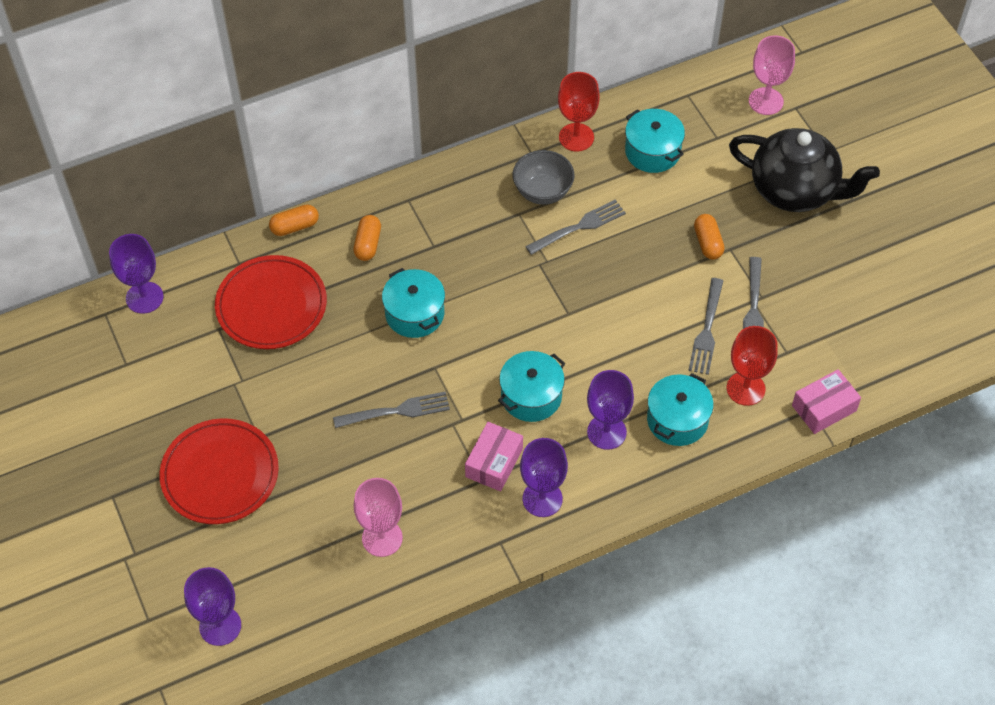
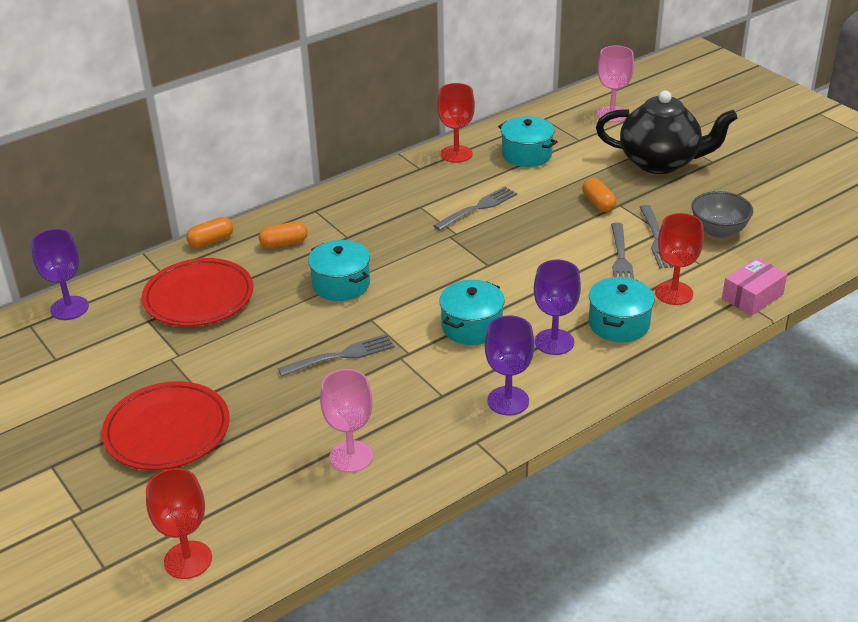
camera: 10 degrees left, 20 degrees down
purple goblet [184,567,241,646] -> red goblet [146,468,212,579]
orange capsule [353,215,381,261] -> orange capsule turned 75 degrees clockwise [259,221,308,248]
pink box [465,422,523,491] -> none
grey bowl [513,150,575,205] -> grey bowl moved to [691,191,753,238]

